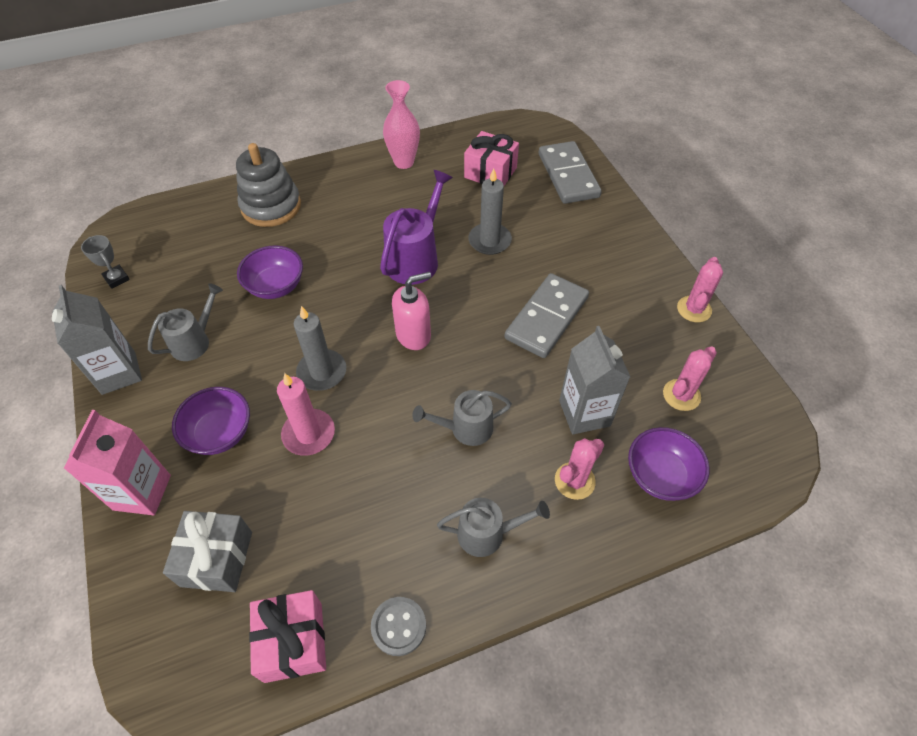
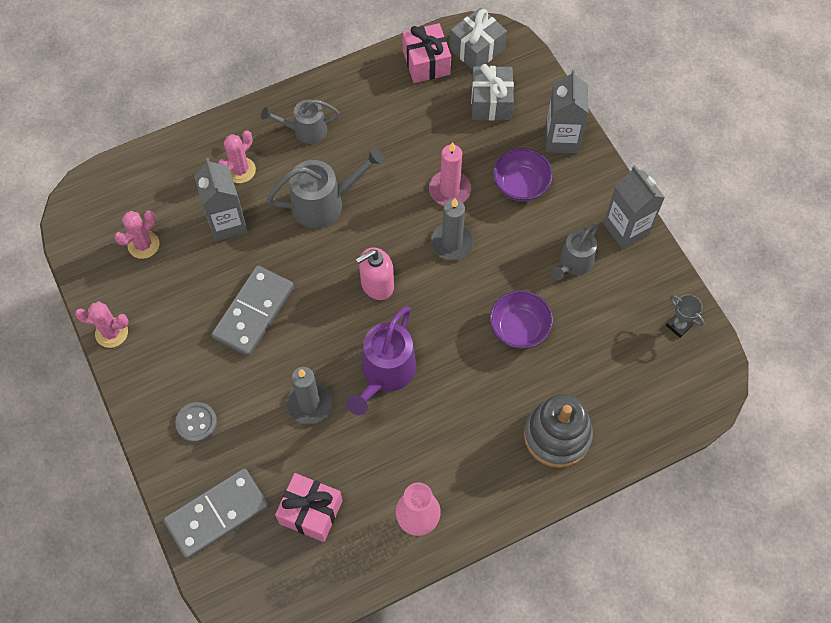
camera: 175 degrees right, 10 degrees up
pink carton [64,410,171,515] -> grey carton [546,70,589,153]
grey button [371,597,426,656] -> grey button moved to [175,402,217,442]
grey watering can [412,390,512,446] -> grey watering can [267,147,384,228], size x1.52
grey domino [539,141,602,204] -> grey domino turned 75 degrees clockwise [163,468,269,559]
purple bowl [628,427,710,501] -> none
pink cactus [677,257,723,322] -> pink cactus turned 75 degrees clockwise [75,301,129,348]
none -> grey gift [449,8,507,70]

